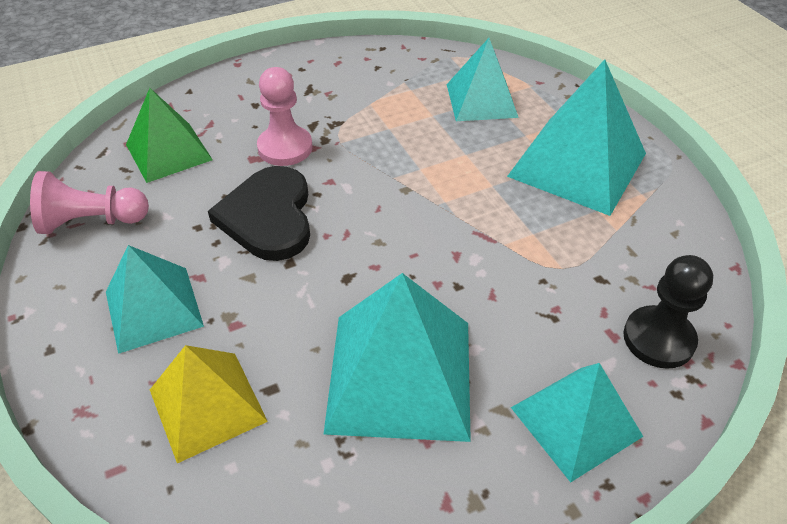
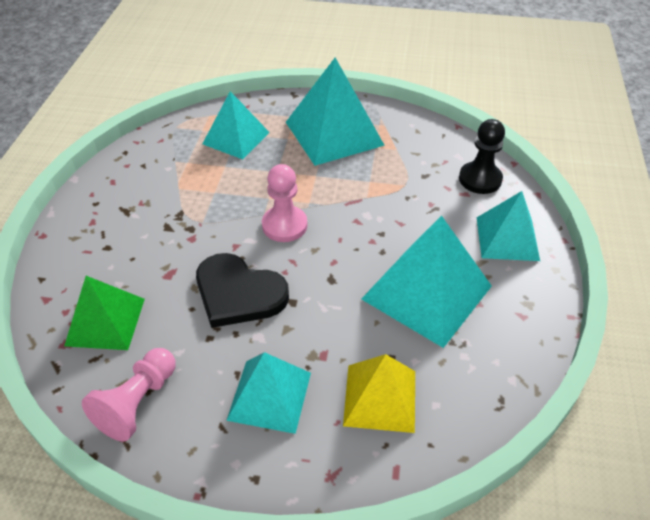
camera: 55 degrees left, 0 degrees up
pink pawn [257,67,313,166] -> pink pawn moved to [262,164,307,242]

